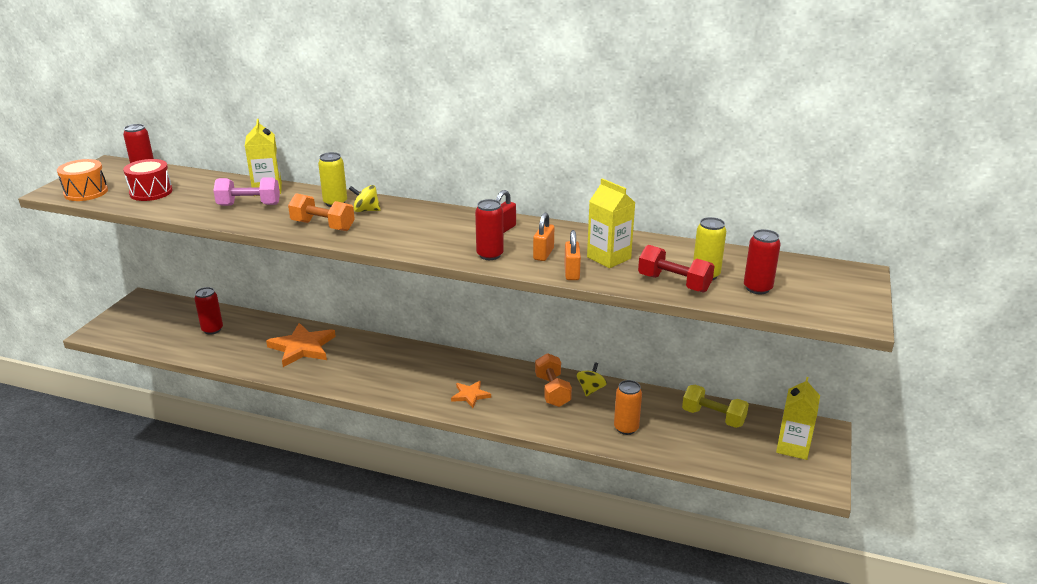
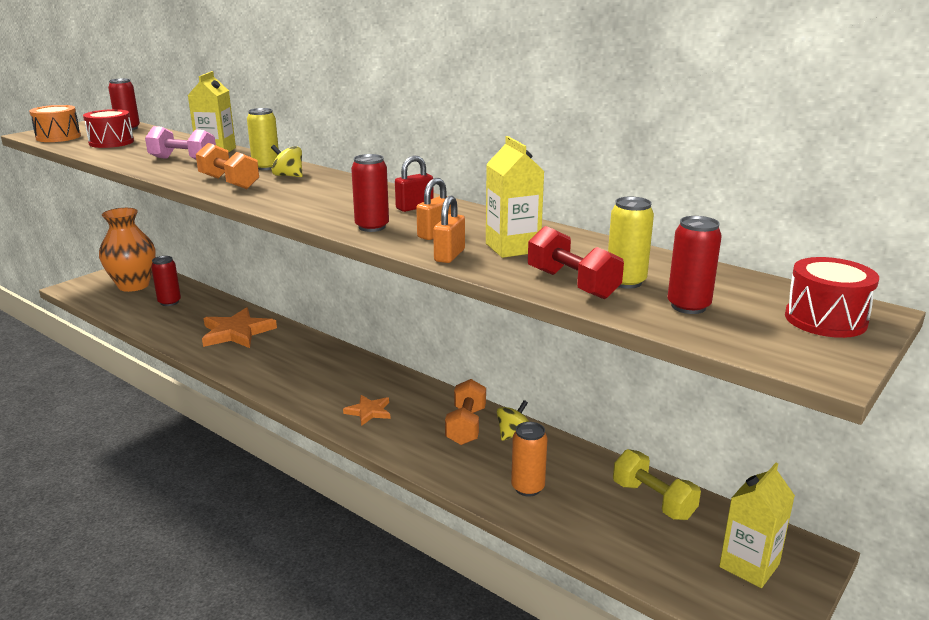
camera: 20 degrees right, 5 degrees down
none -> orange vase [99,208,156,292]
none -> red drum [785,257,879,338]

